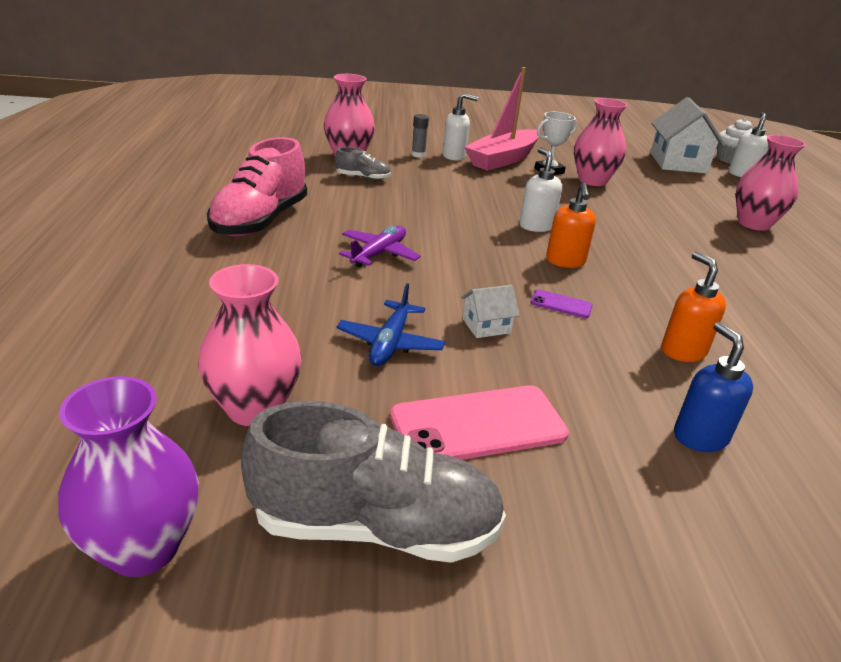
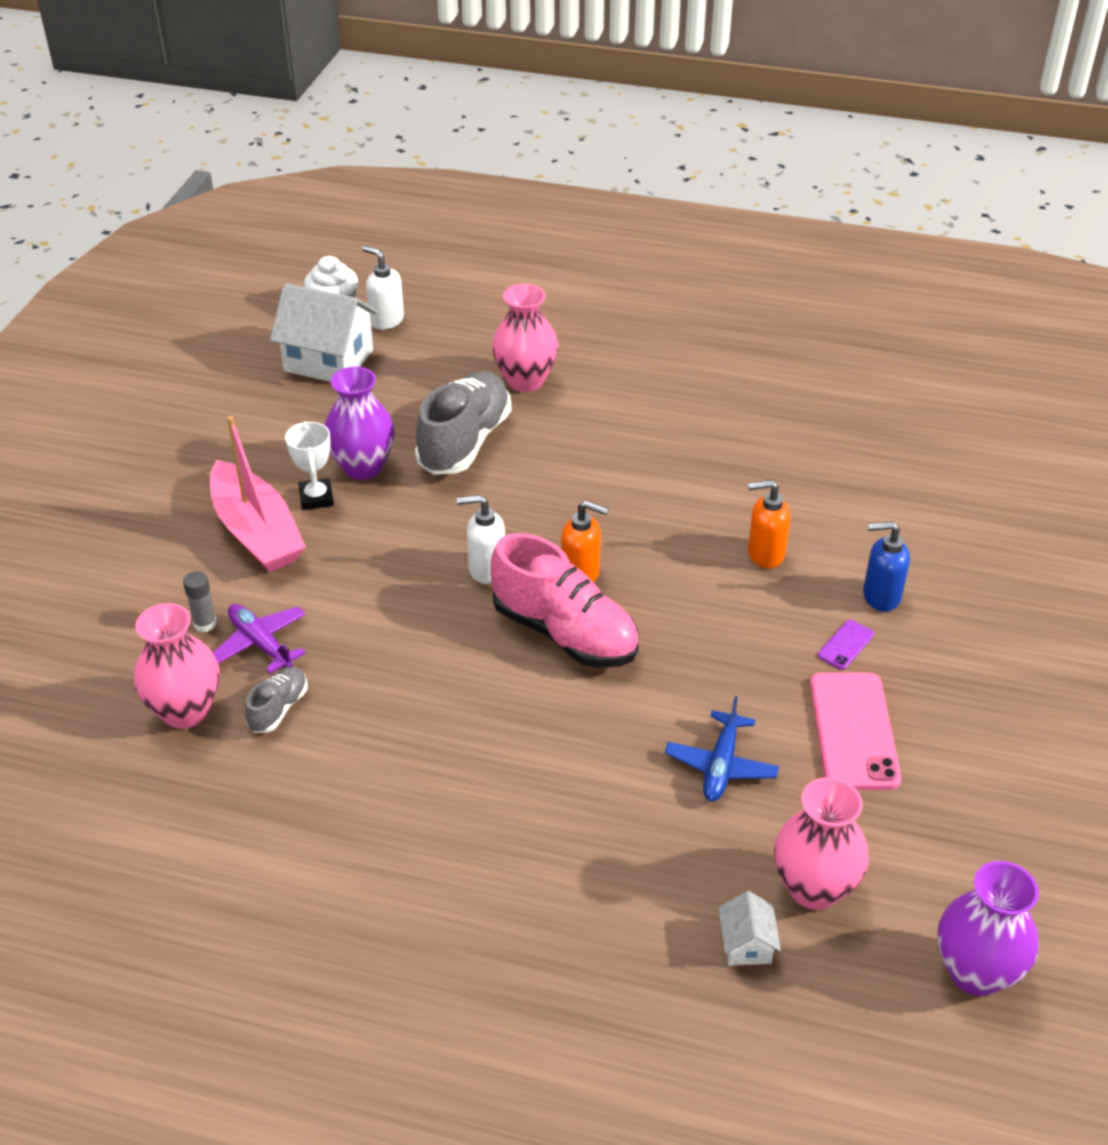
camera: 70 degrees left, 10 degrees up
pink shoe [207,137,307,237] -> pink shoe moved to [491,533,639,668]
grey shoe [241,401,506,563] -> grey shoe moved to [415,371,512,475]
blue plane [336,283,445,366] -> blue plane turned 75 degrees clockwise [665,696,779,802]
purple plane [339,226,421,268] -> purple plane moved to [213,604,306,674]
white soap dispenser [443,93,478,161] -> none
white house [461,285,519,338] -> white house moved to [718,891,781,965]
purple phone [531,289,593,318] -> purple phone moved to [818,620,875,670]
pink vase [574,98,627,186] -> purple vase [325,367,395,480]

